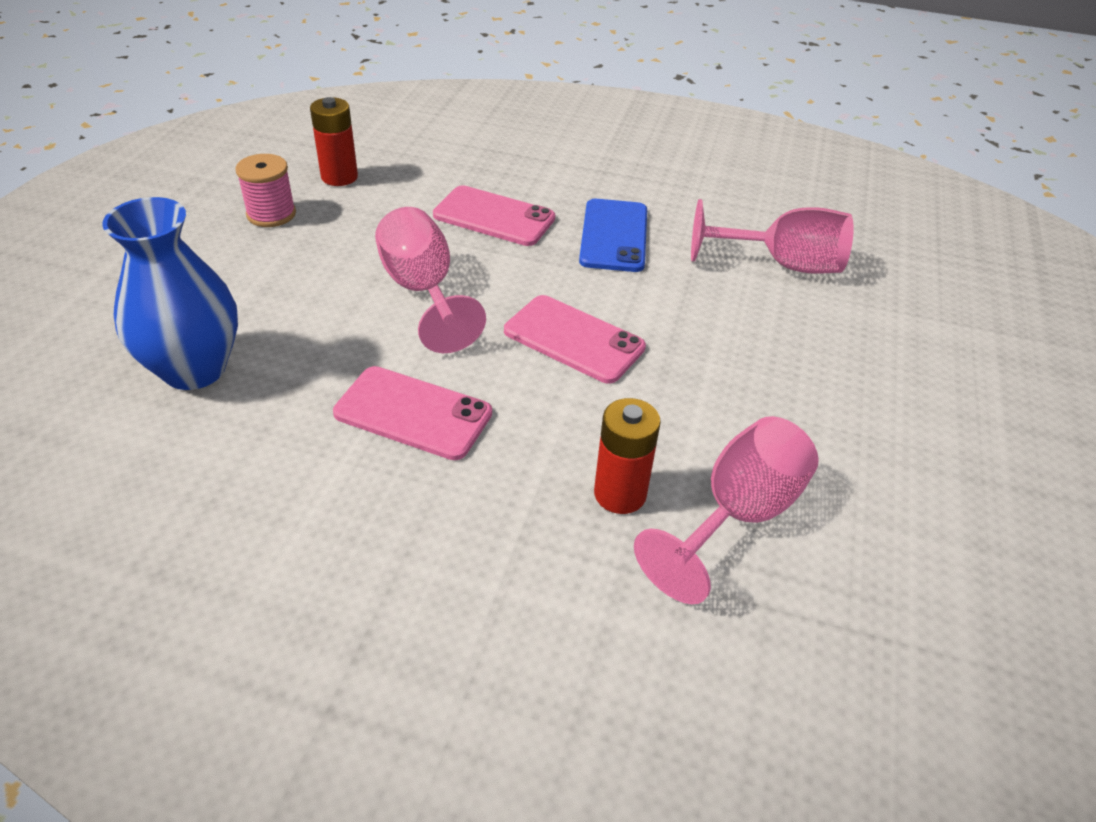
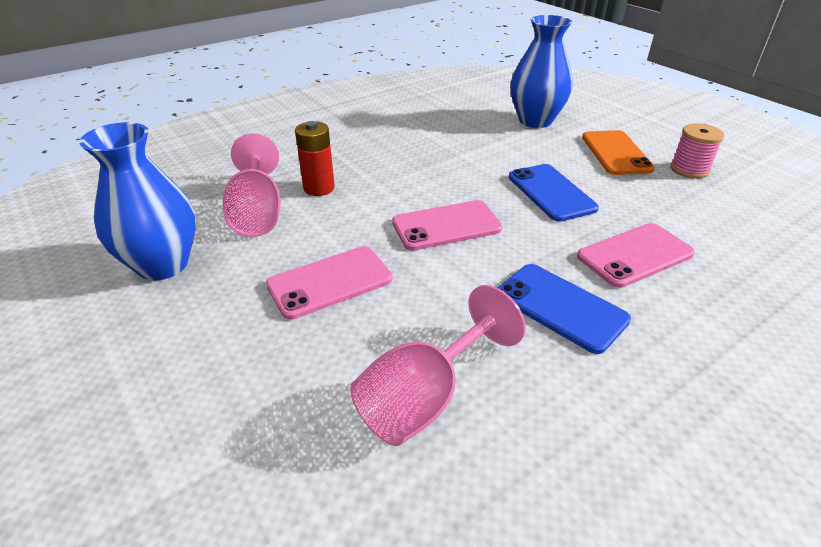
camera: 130 degrees right, 5 degrees down
red battery [310,97,358,186] -> none
pink phone [333,366,492,460] -> pink phone moved to [266,246,393,320]
pink goblet [375,207,486,353] -> blue phone [509,164,599,222]
none -> blue vase [79,122,196,280]
none -> orange phone [582,130,655,175]

